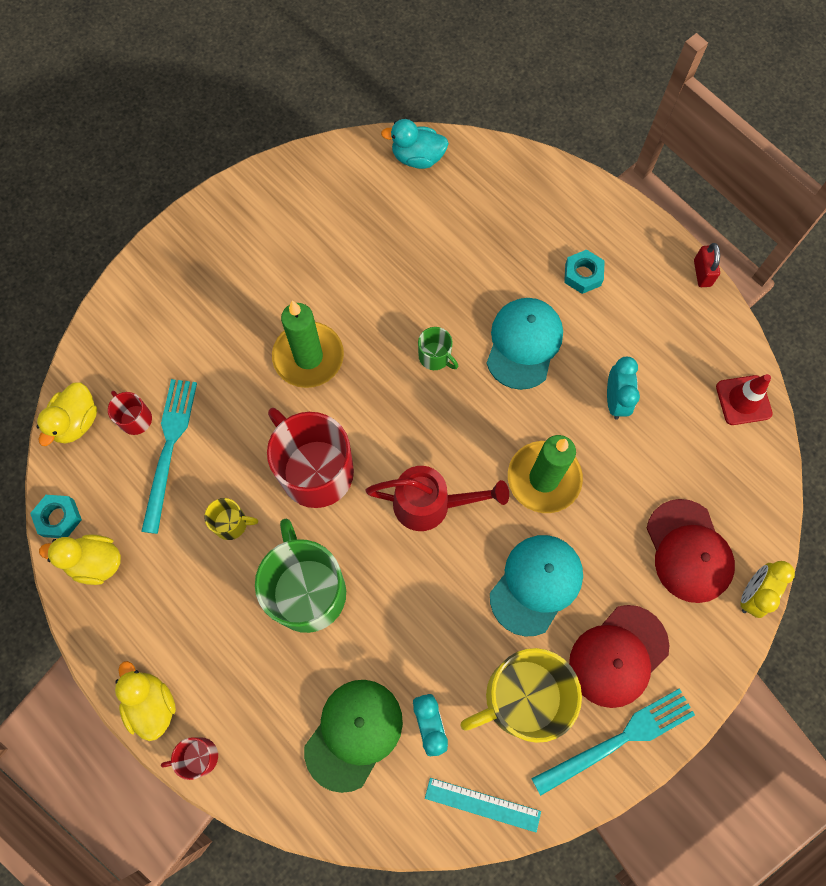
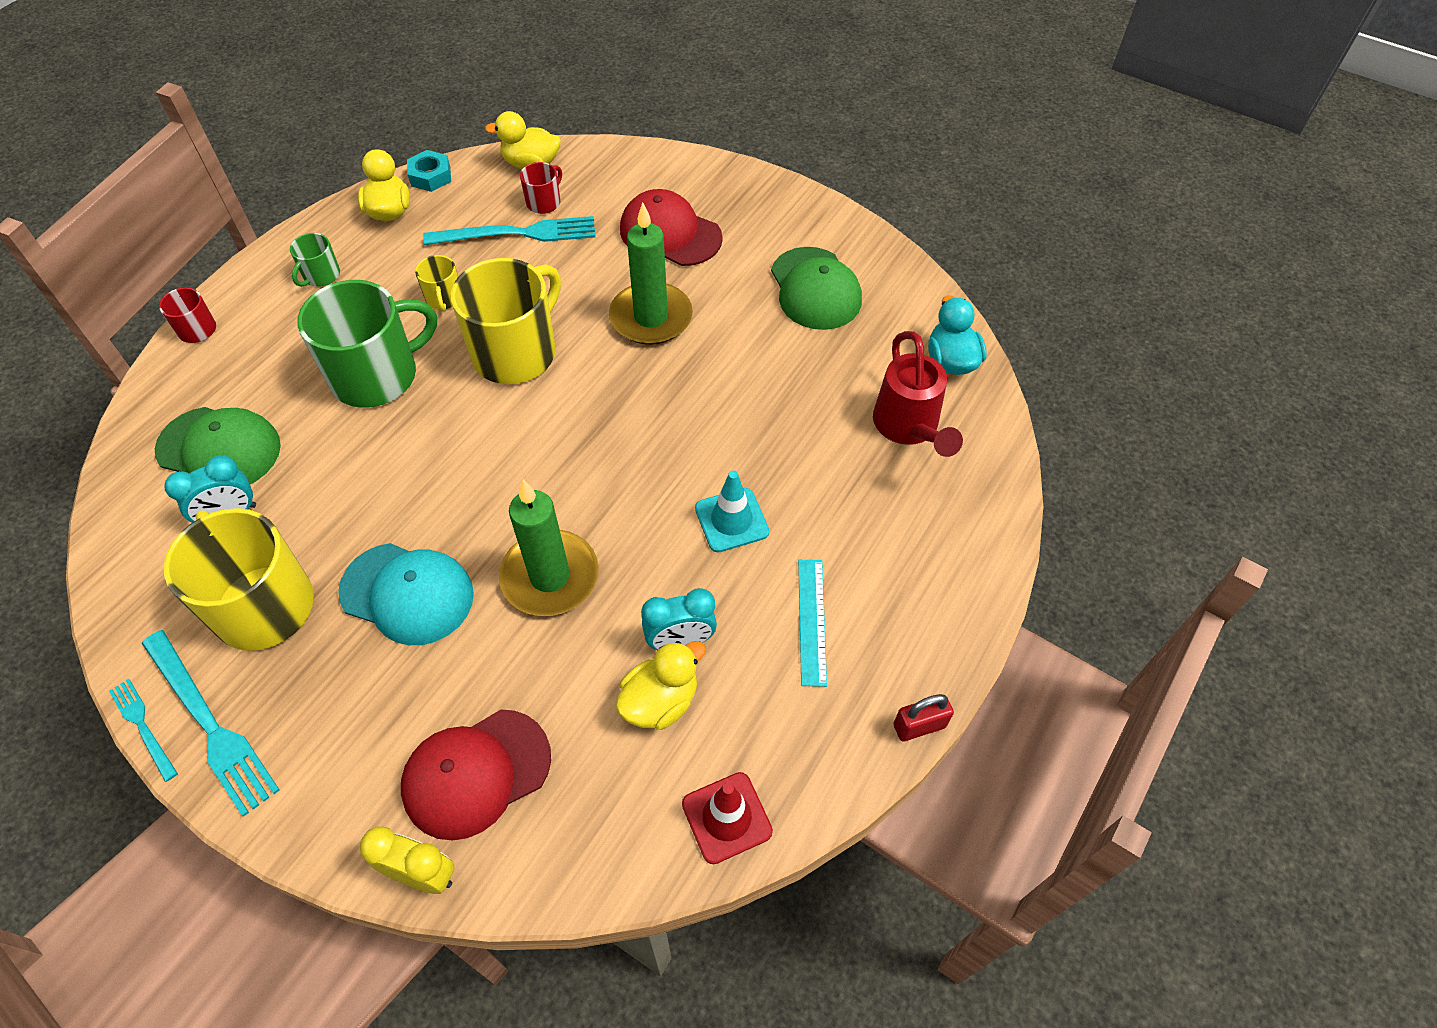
camera: 75 degrees right, 15 degrees down
yellow duck [115,661,176,741] -> yellow duck moved to [616,641,706,730]
red mug [267,408,354,508] -> yellow mug [451,258,561,384]
red watering can [365,466,509,531] -> red watering can moved to [873,331,963,457]
green mug [418,327,458,370] -> green mug moved to [290,233,340,287]
turquoise ruler [425,778,541,833] -> turquoise ruler moved to [798,560,827,687]
turquoise cap [486,298,563,390] -> turquoise traffic cone [695,471,769,552]
turquoise nut [564,249,605,294] -> none
red cap [569,605,669,708] -> red cap moved to [620,189,723,266]
none -> turquoise fork [109,679,178,782]
none -> green cap [771,247,862,330]

